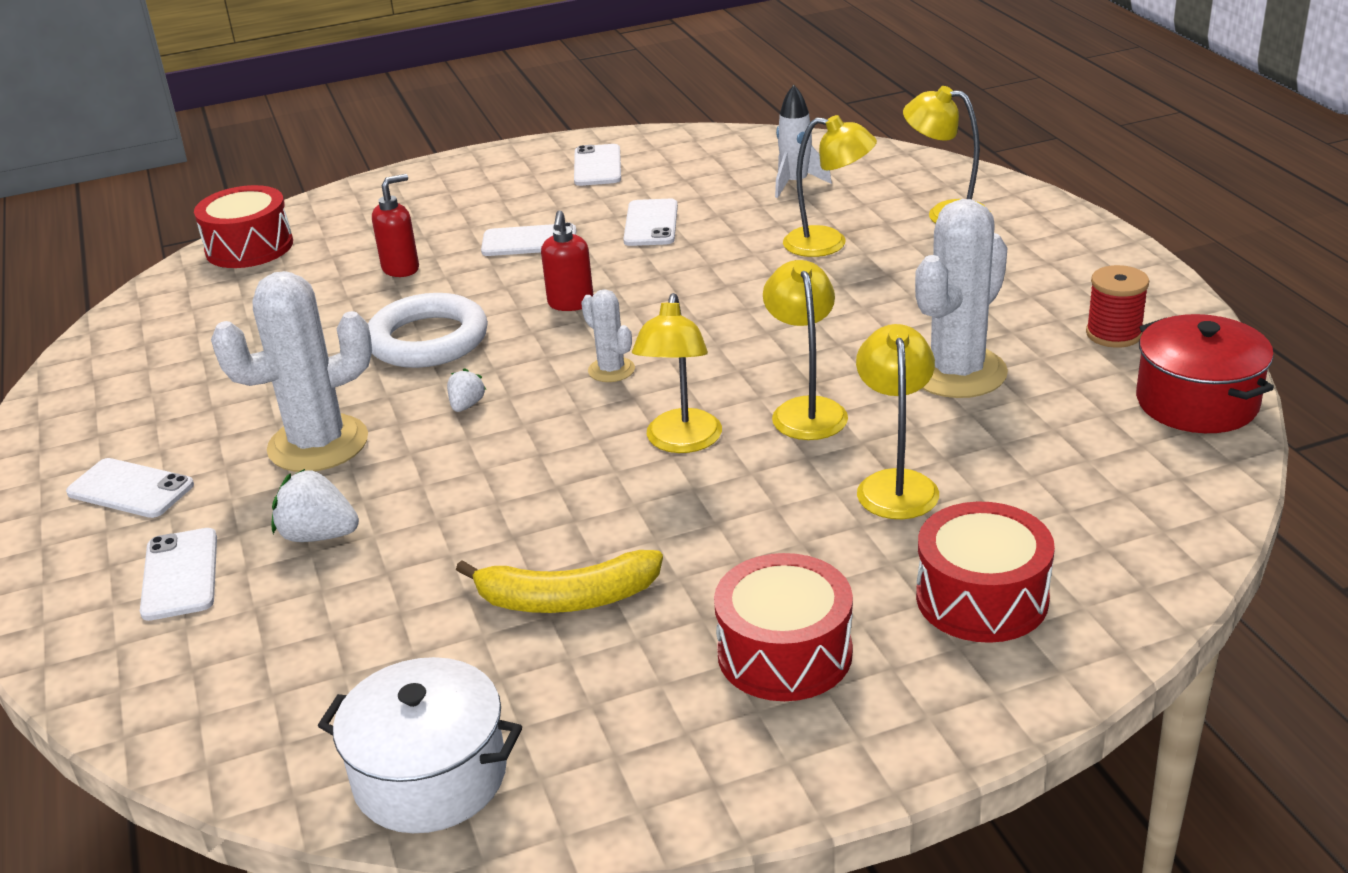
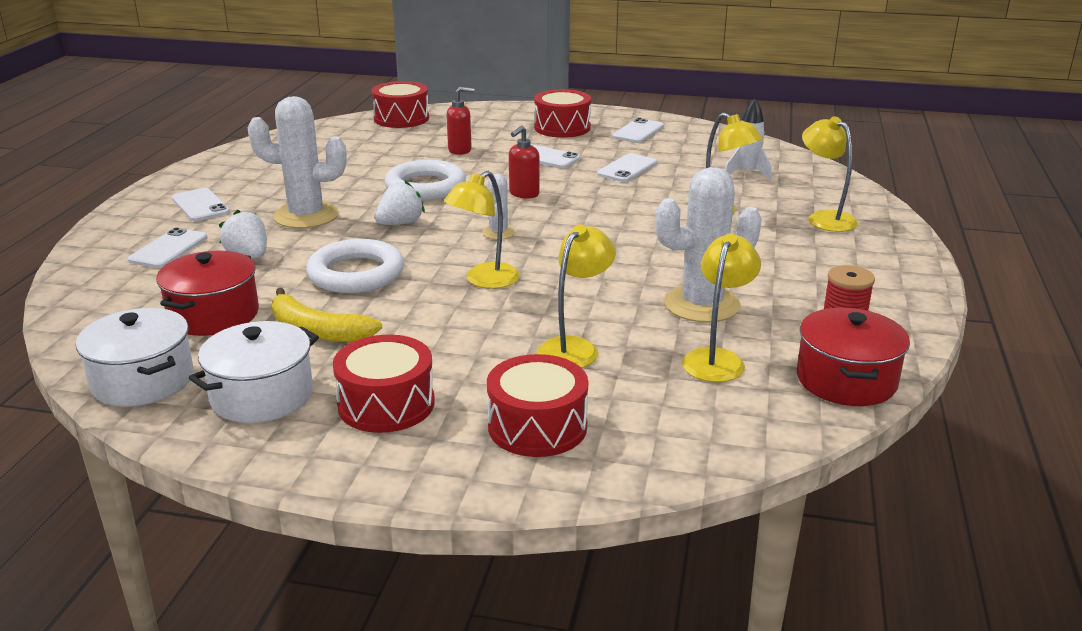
camera: 30 degrees right, 5 degrees down
white strawberry [447,368,486,412] -> white strawberry [374,180,425,225], size x1.71
yellow lamp [763,260,848,440] -> yellow lamp moved to [682,234,761,382]
none -> red pot [156,251,259,336]
none -> white pot [189,321,319,423]
none -> white ring [306,239,404,293]
none -> red drum [534,89,591,138]

